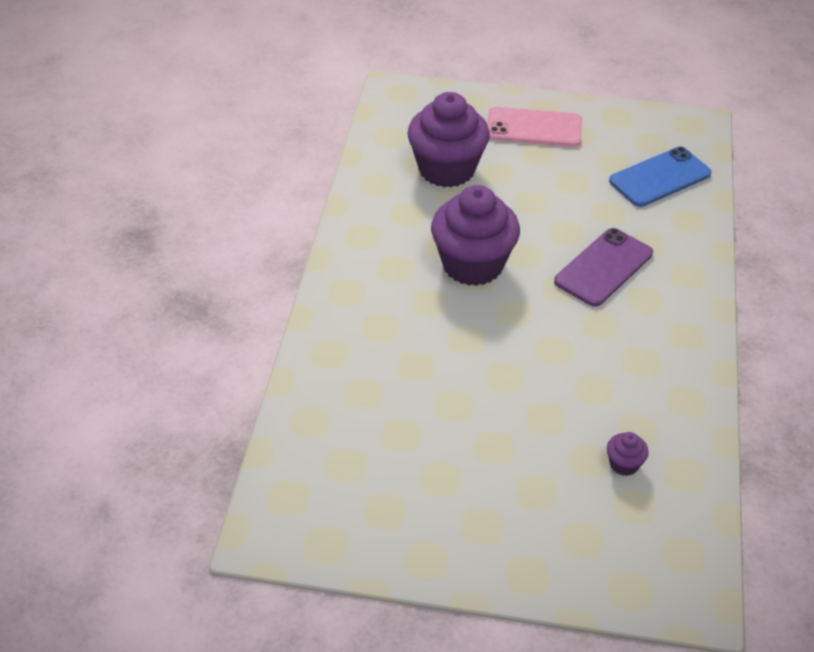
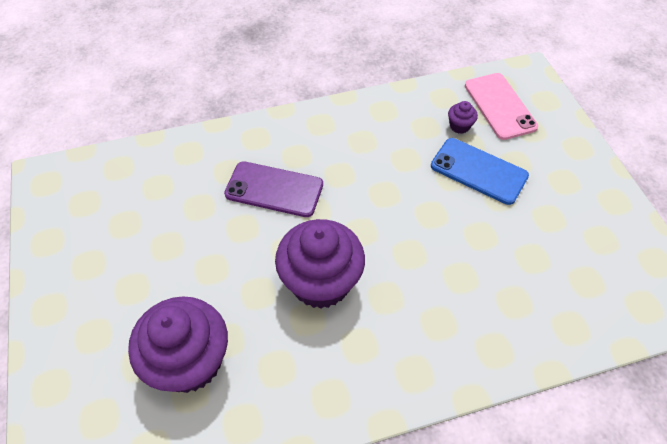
camera: 115 degrees left, 10 degrees up
pink phone [487,107,582,147] -> pink phone moved to [465,73,538,140]
blue phone [609,147,712,207] -> blue phone moved to [431,138,529,205]

